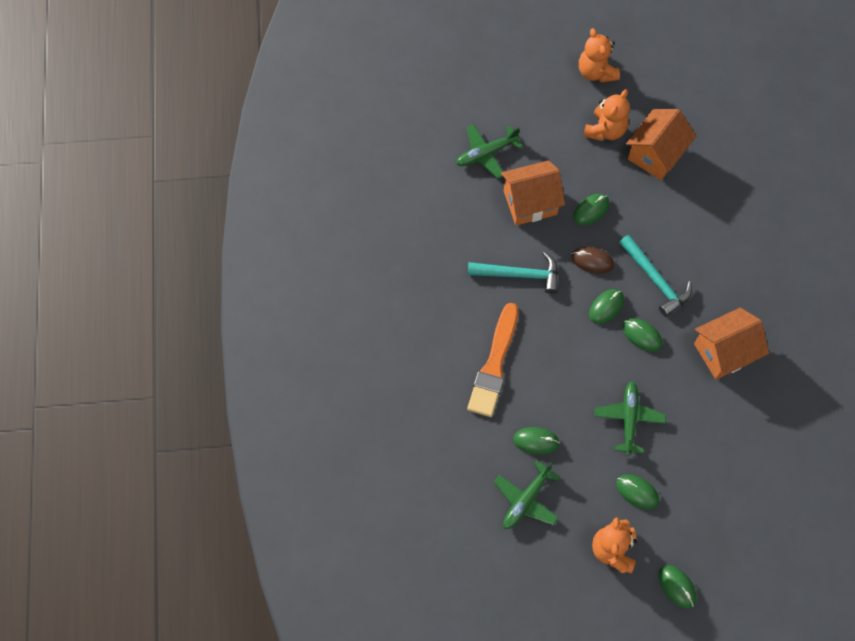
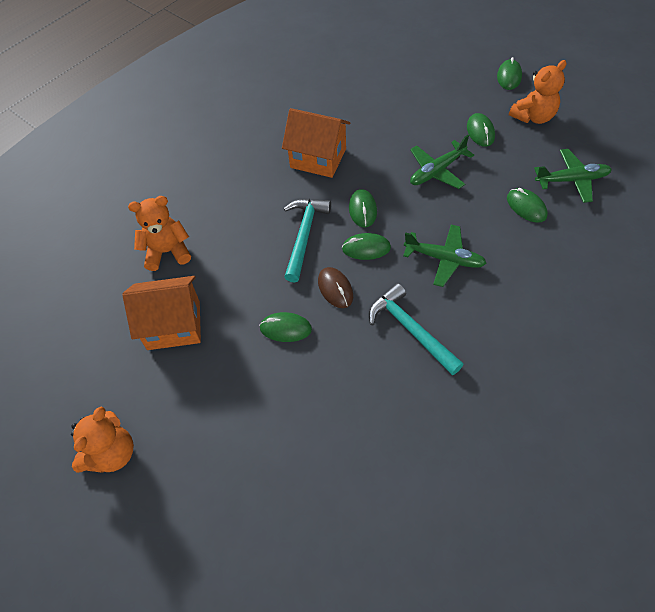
camera: 130 degrees left, 10 degrees down
green plane [456,124,522,179] -> green plane moved to [403,225,487,287]
orange brush [467,303,518,417] -> none
orange house [501,160,565,225] -> none
orange teddy bear [583,89,630,141] -> orange teddy bear moved to [128,196,191,271]

